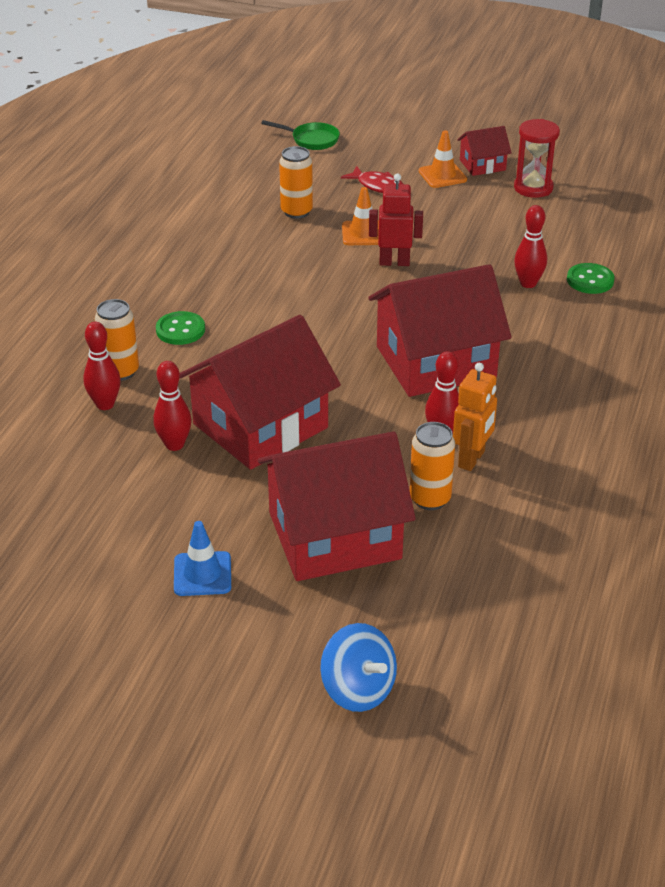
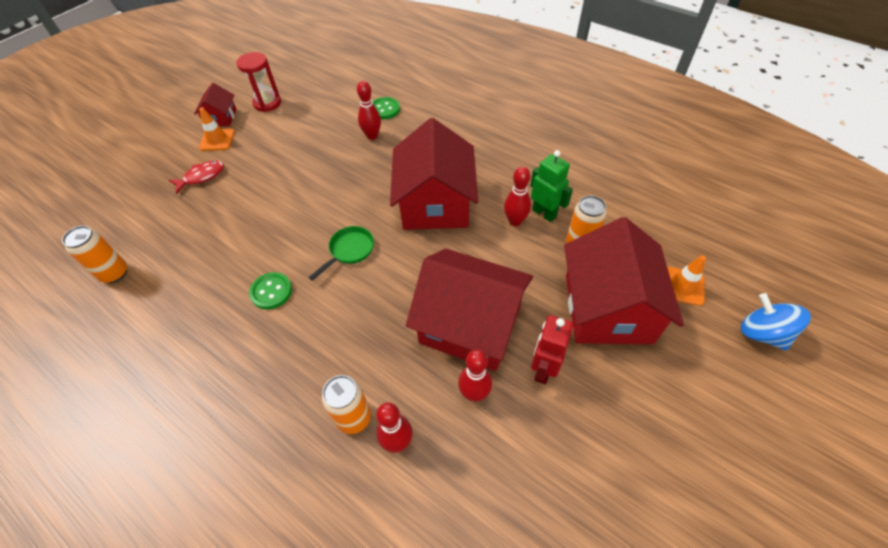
camera: 70 degrees left, 15 degrees up
green button [156,311,205,345] -> green button moved to [249,272,292,310]
blue traffic cone [174,521,231,596] -> none
red house [180,315,341,470] -> red house turned 45 degrees counterclockwise [406,249,533,371]
green pan [261,120,340,150] -> green pan moved to [309,226,374,281]
orange can [279,146,313,219] -> orange can moved to [62,226,127,283]
blue spinning top [320,623,397,712] -> blue spinning top turned 105 degrees counterclockwise [741,293,811,350]
orange traffic cone [342,187,379,245] -> orange traffic cone moved to [667,255,706,306]
red robot [369,174,423,266] -> red robot moved to [531,315,573,384]
orange robot [453,362,497,471] -> green robot [530,150,573,222]

